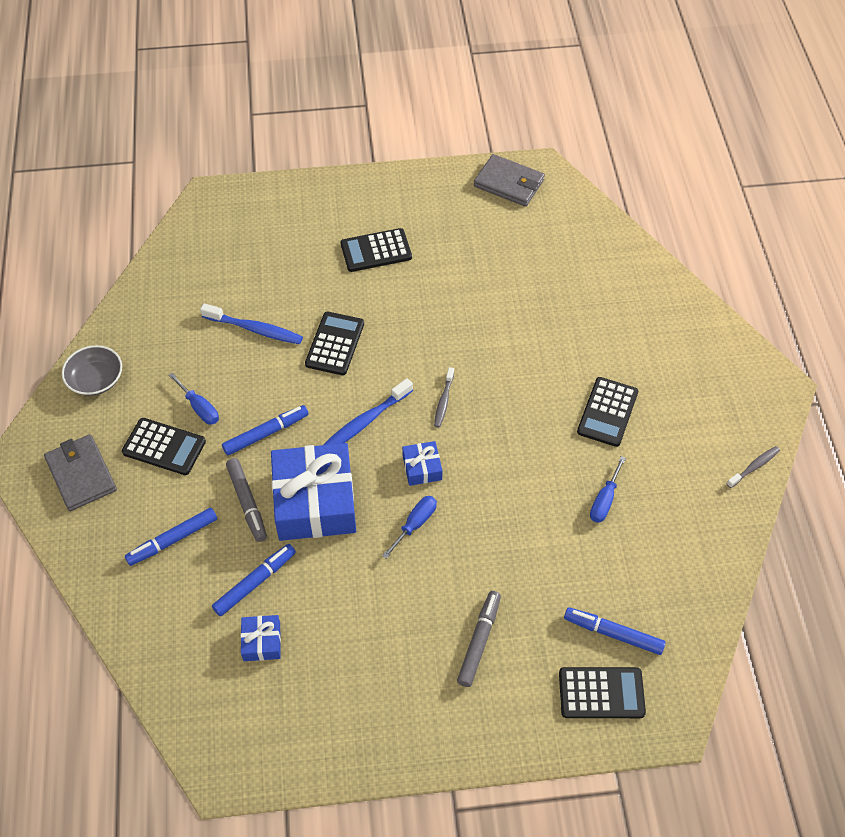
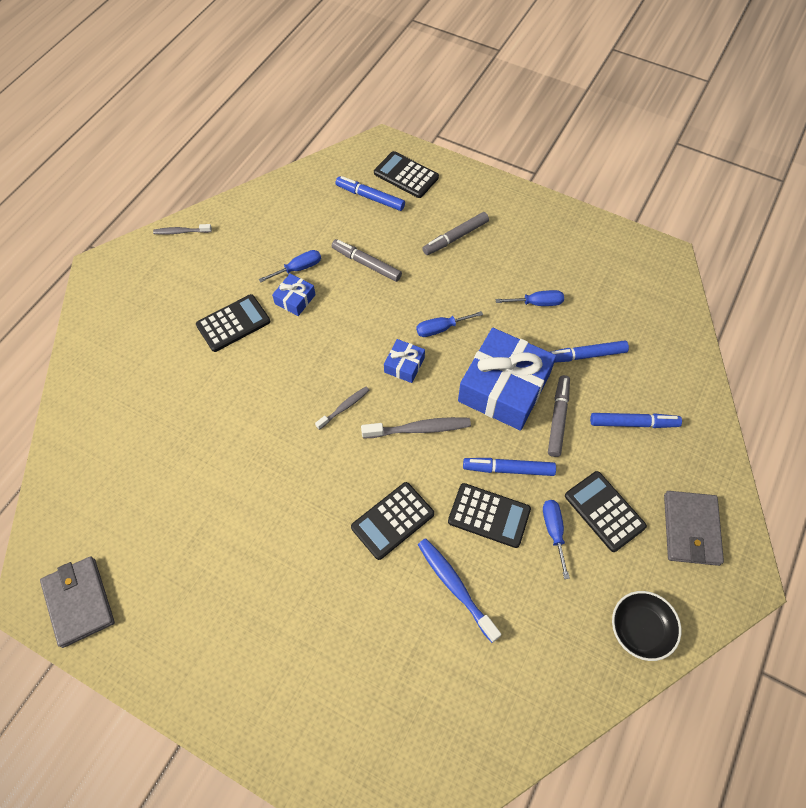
camera: 145 degrees left, 5 degrees up
grey bowl [62,345,122,396] -> black bowl [612,591,681,661]
blue gift [241,615,281,661] -> blue gift moved to [272,274,315,316]
blue toothbrush [323,378,413,445] -> grey toothbrush [361,417,471,438]
black calculator [340,228,412,272] -> black calculator moved to [448,483,531,548]
blue marker [564,607,666,655] -> blue marker turned 150 degrees clockwise [336,176,405,211]
none -> grey marker [332,239,402,282]
none -> blue screwdriver [495,290,564,306]

